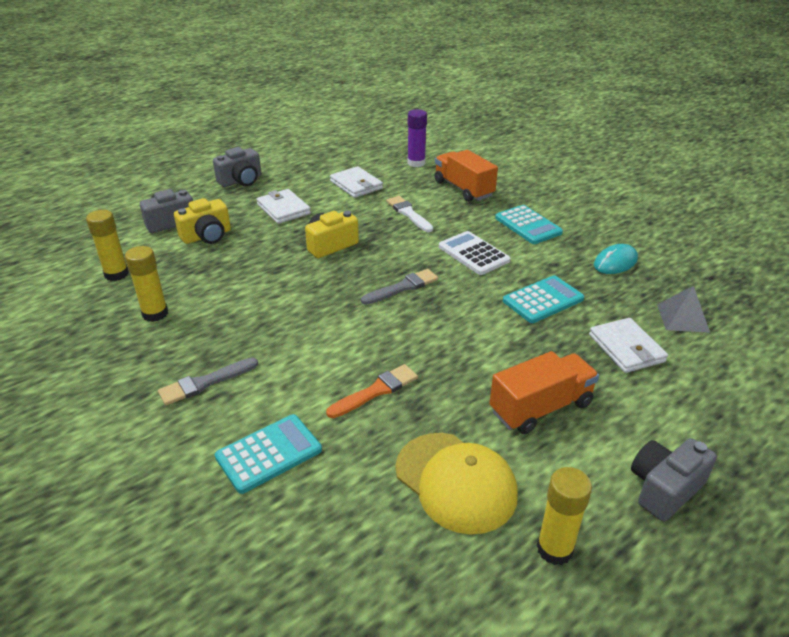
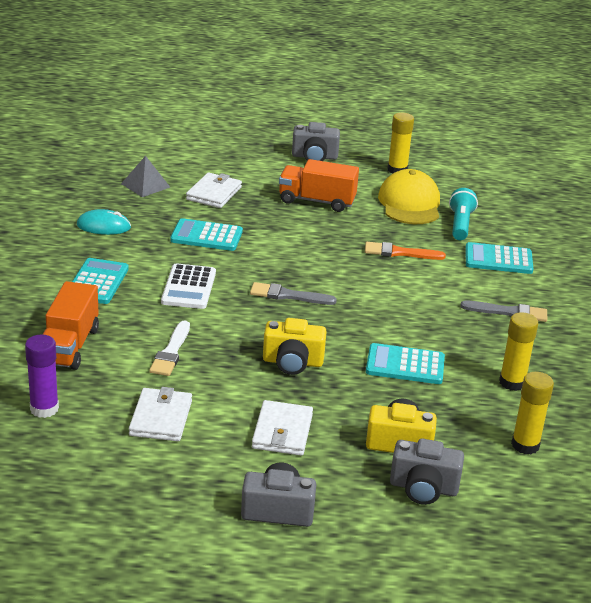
camera: 140 degrees left, 5 degrees down
none -> turquoise calculator [366,343,445,384]
none -> turquoise flashlight [449,188,478,240]

